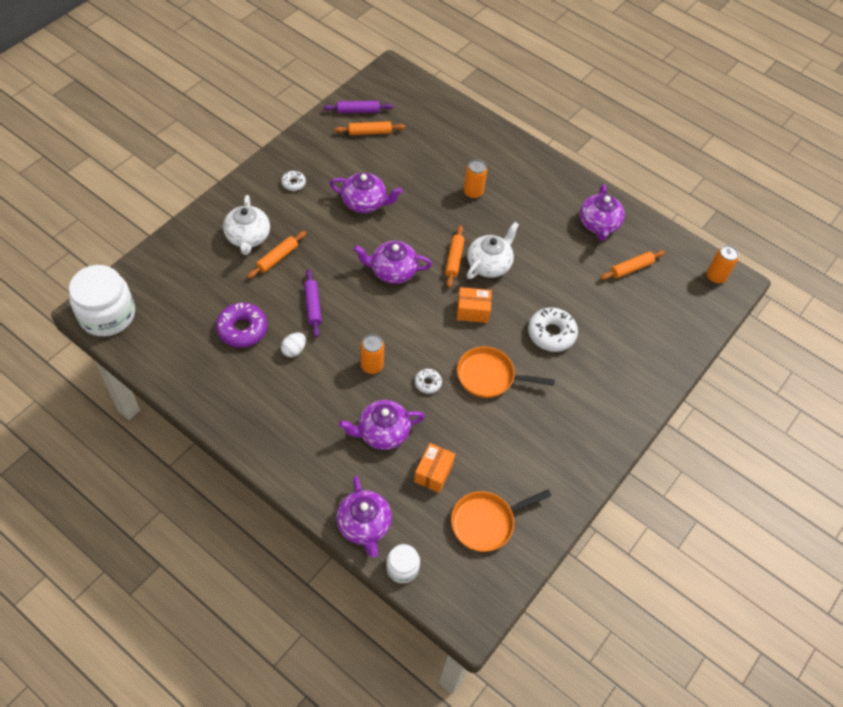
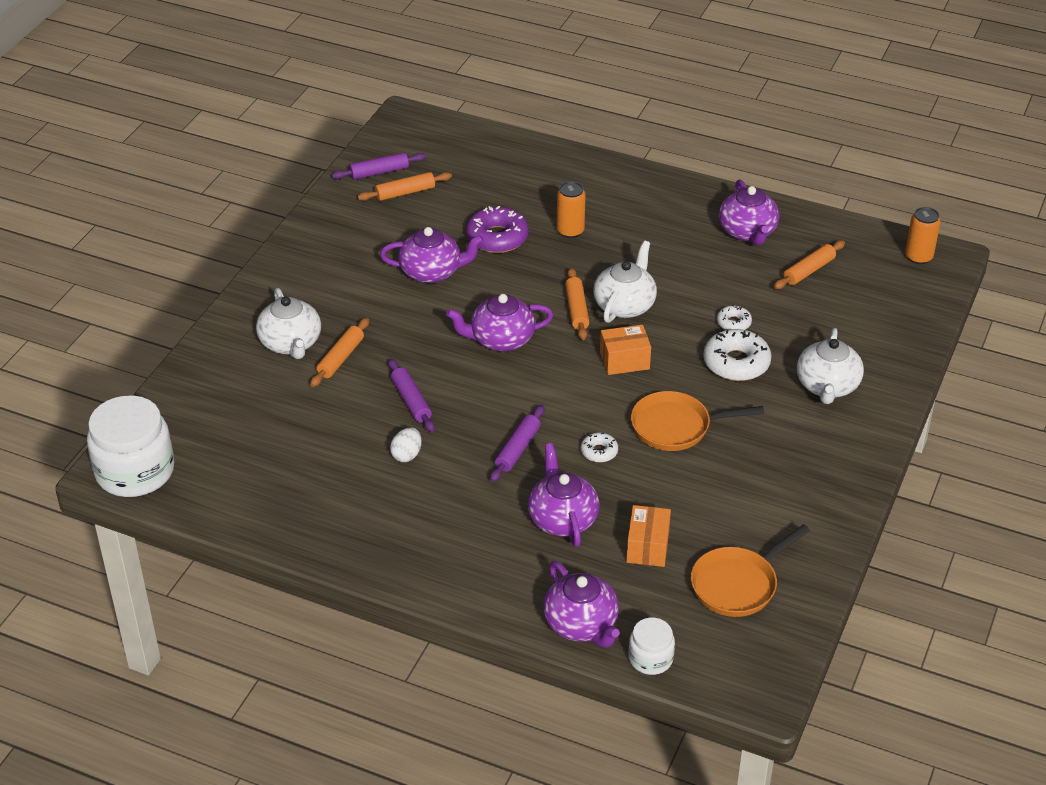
camera: 10 degrees left, 15 degrees down
purple donut [216,302,267,348] -> purple donut moved to [466,206,529,253]
white donut [281,171,306,191] -> white donut moved to [717,305,752,330]
purple teapot [339,400,425,450] -> purple teapot turned 105 degrees clockwise [528,443,600,547]
orange can [360,334,384,374] -> purple rolling pin [490,405,545,482]
none -> white teapot [797,328,864,404]

